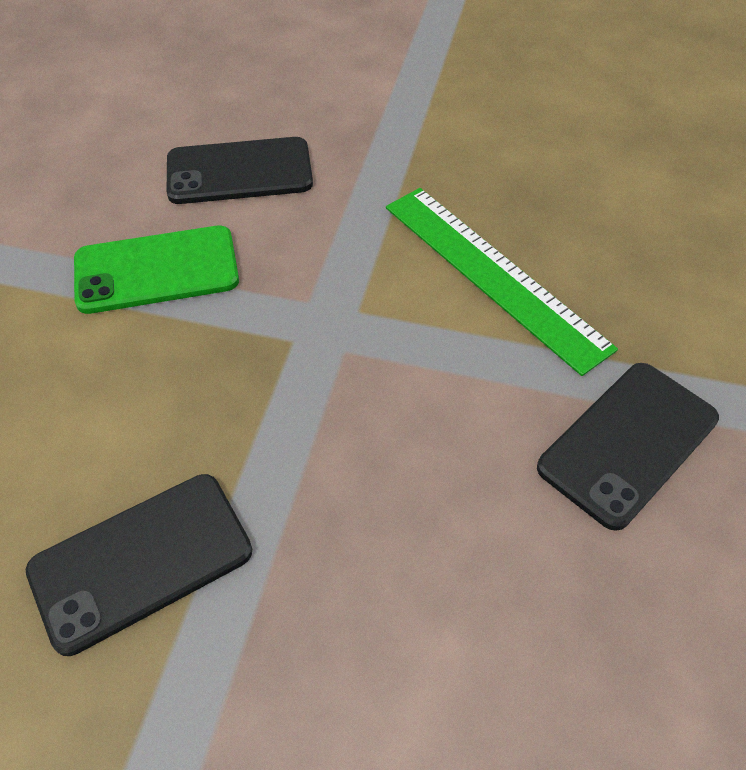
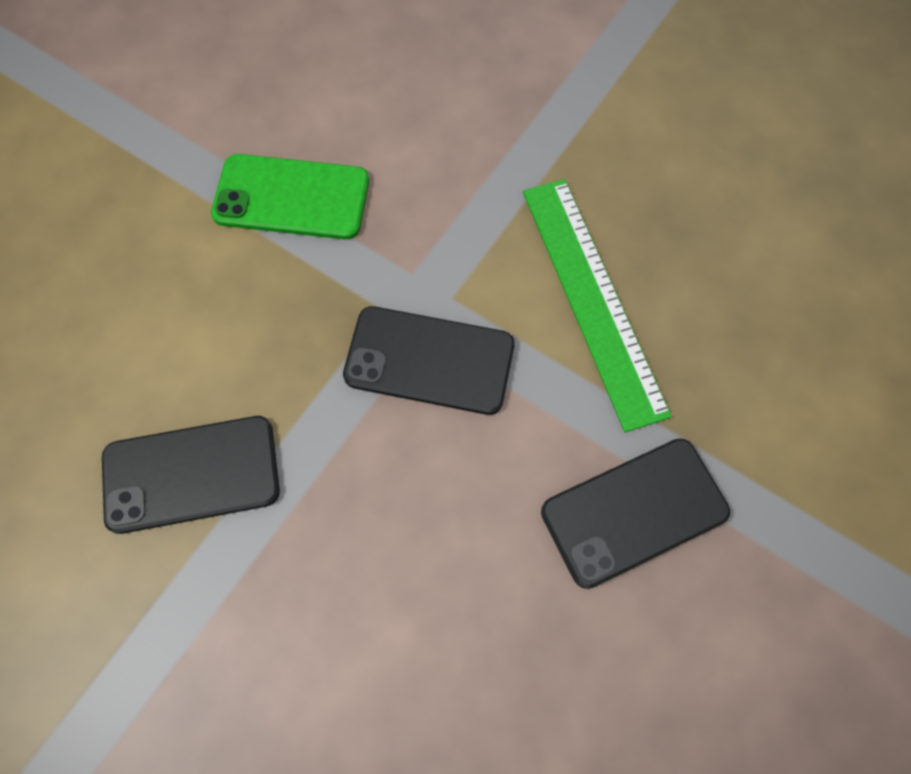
camera: 20 degrees right, 15 degrees up
black phone [167,137,313,204] -> black phone moved to [343,306,515,415]

